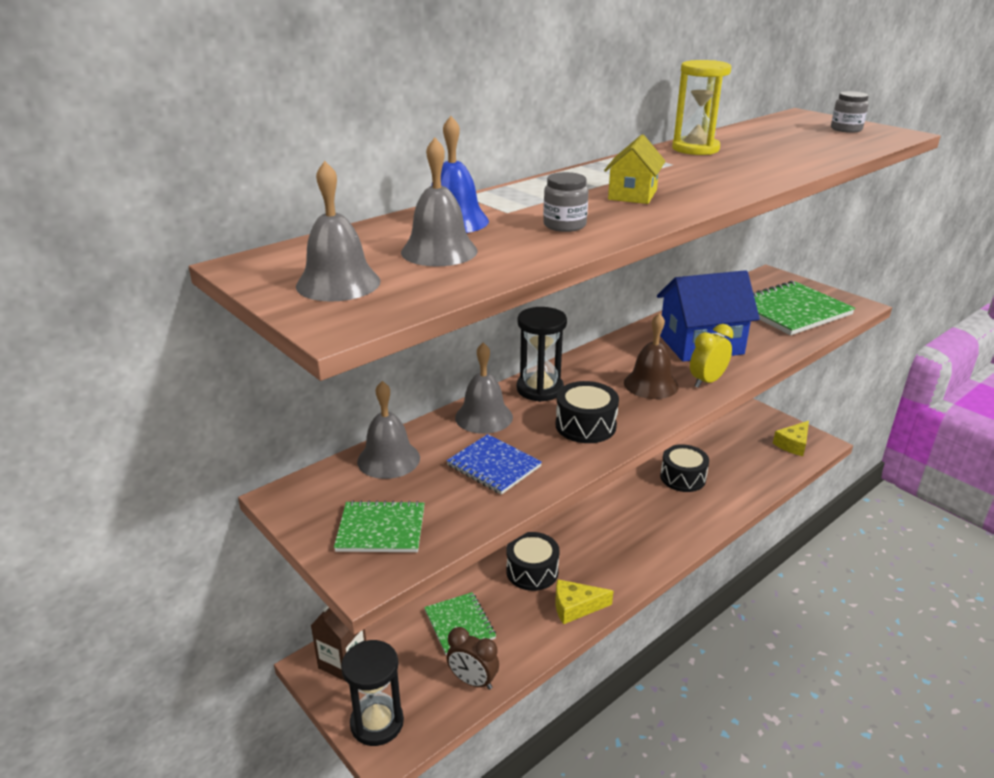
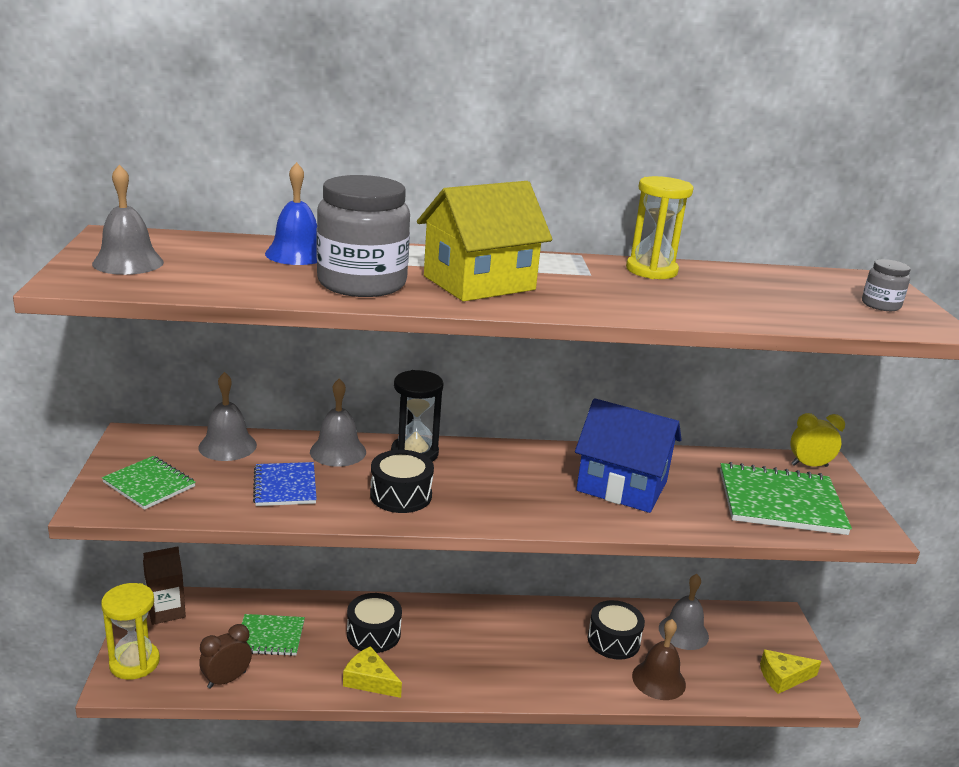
camera: 35 degrees right, 5 degrees down
black hourglass [341,640,404,746] -> yellow hourglass [101,583,160,680]
grey bell [401,138,478,266] -> grey bell moved to [659,574,709,650]
green notebook [424,592,496,655] -> green notebook turned 75 degrees clockwise [242,614,305,656]
brown clock [447,627,499,690] -> brown clock turned 75 degrees clockwise [199,624,252,689]
grey jar [543,172,588,232] -> grey jar [317,175,410,297], size x2.18
yellow house [604,135,666,204] -> yellow house [417,181,553,301], size x1.84
brown bell [624,313,679,399] -> brown bell moved to [632,619,686,700]
yellow clock [690,324,734,388] -> yellow clock moved to [790,413,845,467]

